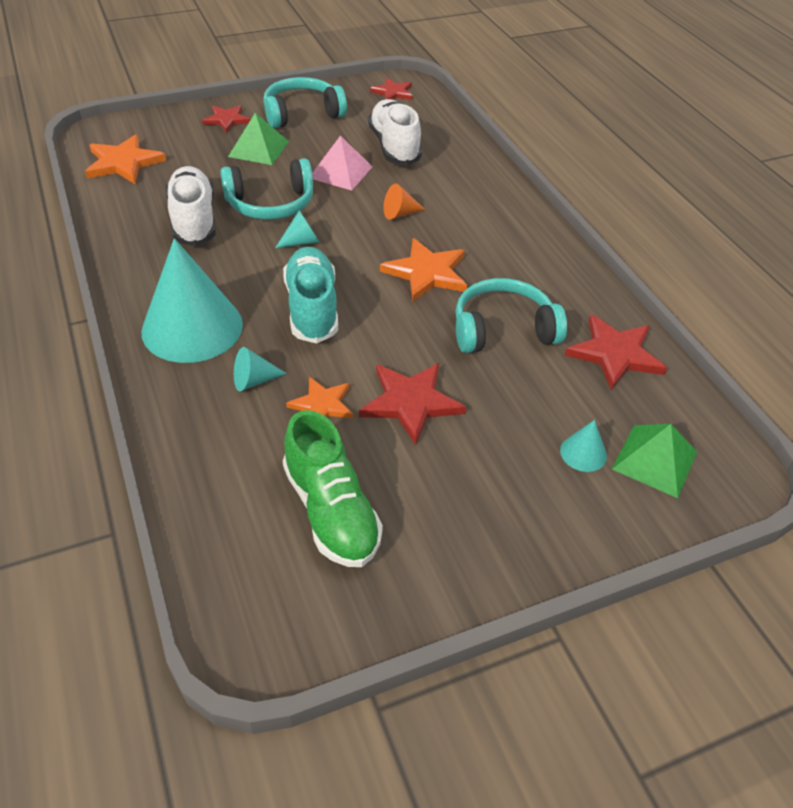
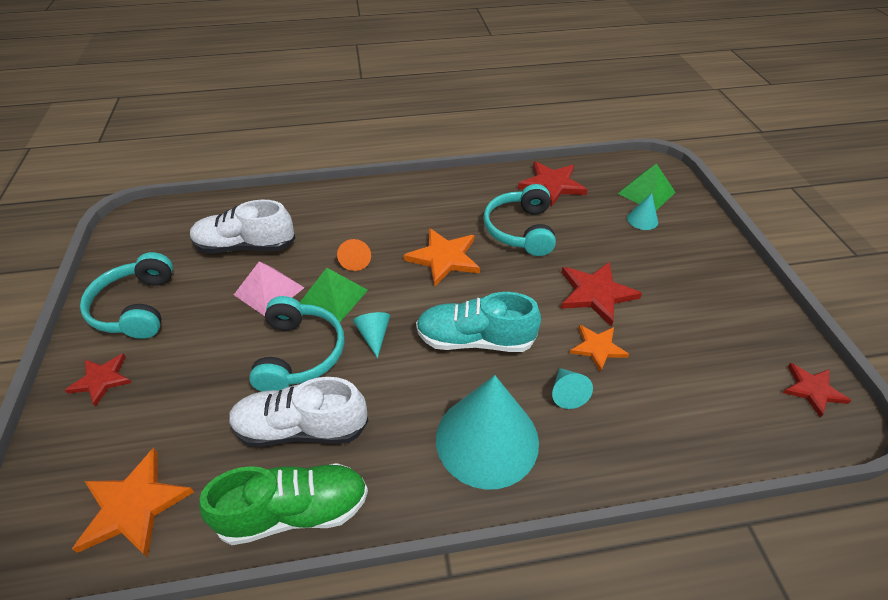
camera: 75 degrees left, 0 degrees up
green pyramid [228,113,289,165] -> green pyramid moved to [300,268,368,322]
green shoe [283,410,383,567] -> green shoe moved to [199,463,368,545]
red star [370,78,413,100] -> red star moved to [783,363,851,418]

